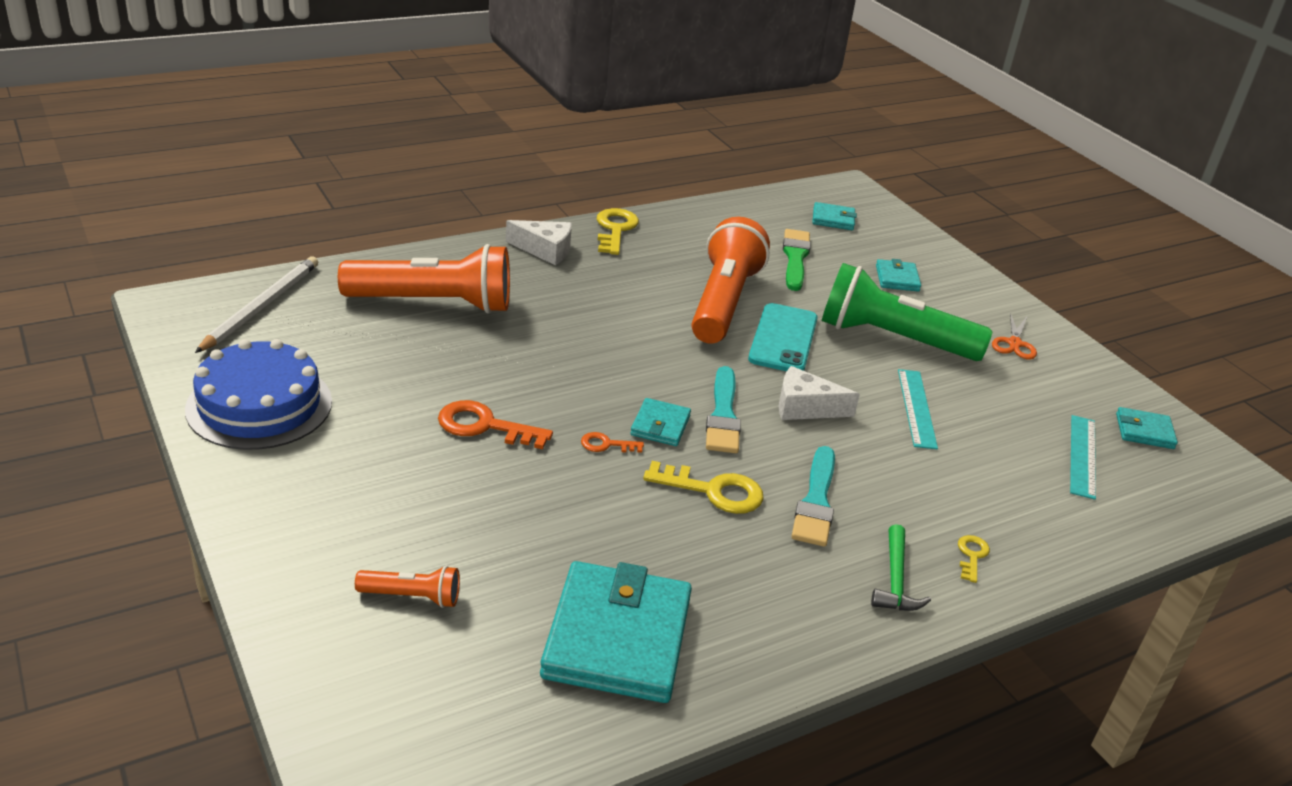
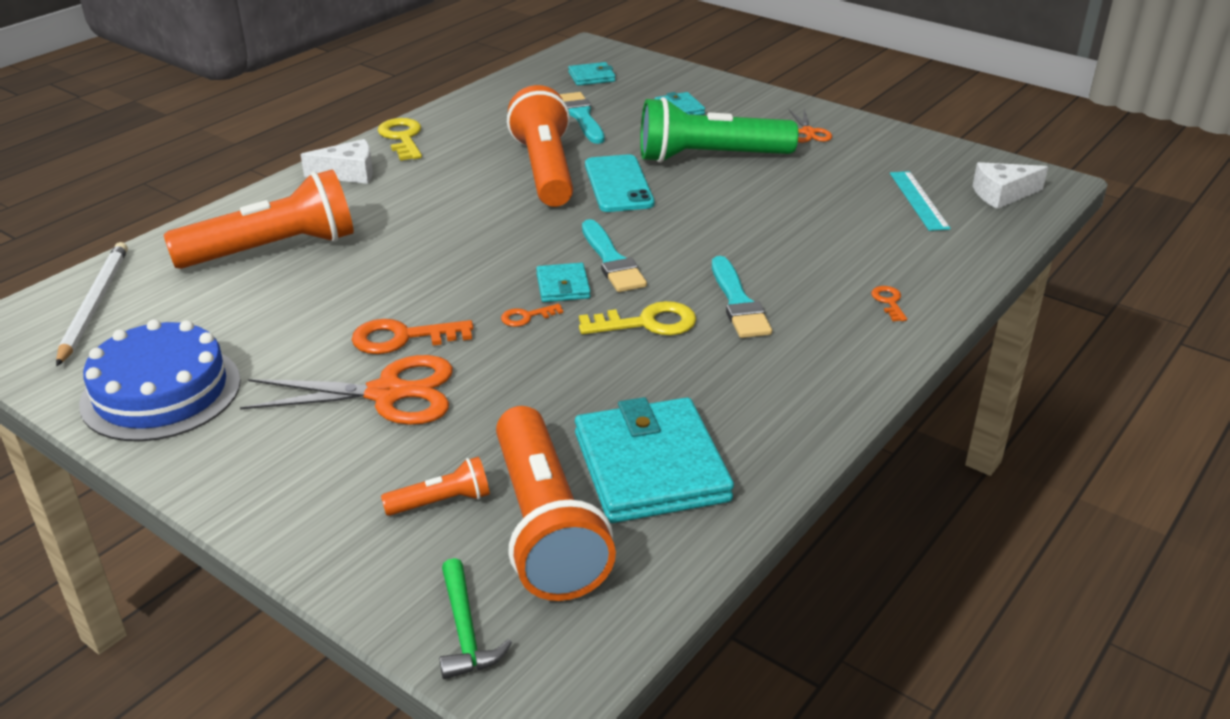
camera: 20 degrees left, 0 degrees up
white cheese [779,366,860,420] -> white cheese moved to [973,162,1048,209]
green brush [783,229,811,291] -> turquoise brush [559,92,605,144]
green hammer [871,524,931,611] -> green hammer moved to [439,558,512,679]
turquoise ruler [898,369,938,449] -> none
yellow key [958,535,990,583] -> orange key [871,286,907,321]
turquoise wallet [1116,407,1178,449] -> none
none -> orange scissors [240,355,453,425]
none -> orange flashlight [496,406,616,601]

